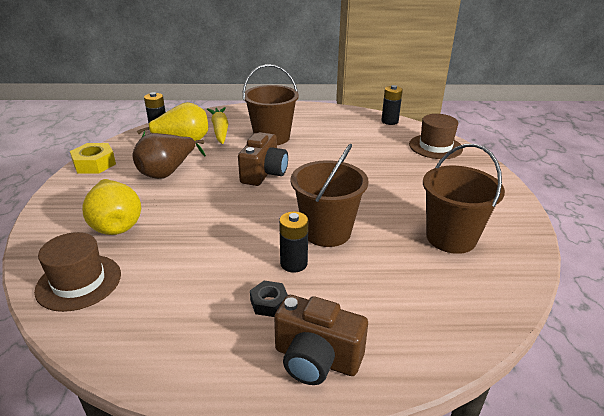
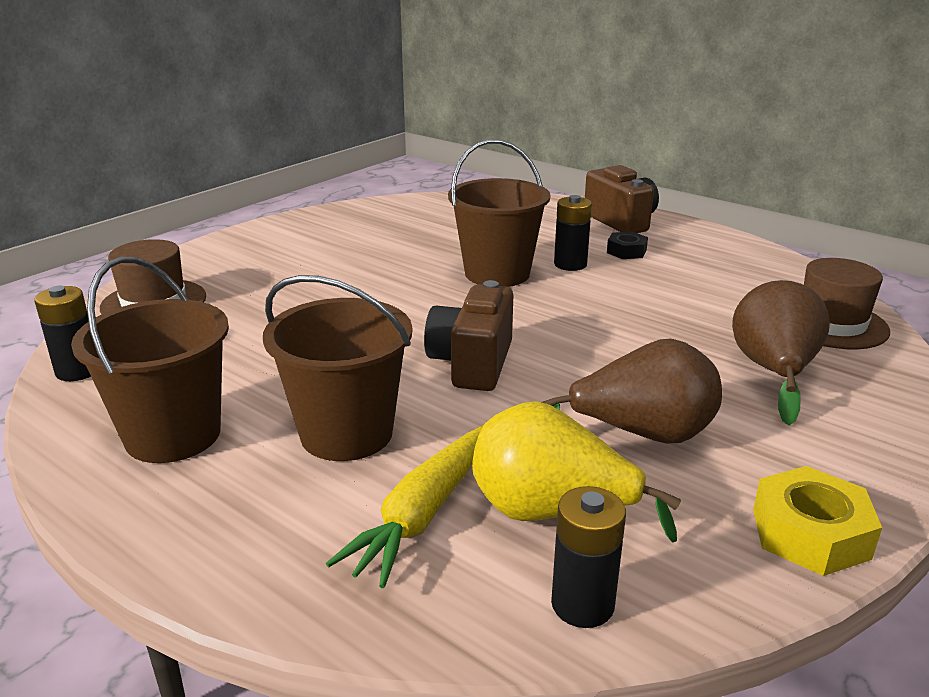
camera: 140 degrees left, 5 degrees down
yellow pear [82,179,141,235] -> brown pear [732,280,830,425]
brown camera [238,132,288,186] -> brown camera turned 45 degrees counterclockwise [424,280,513,391]
brown bucket [423,144,505,254] -> brown bucket moved to [71,257,229,463]

